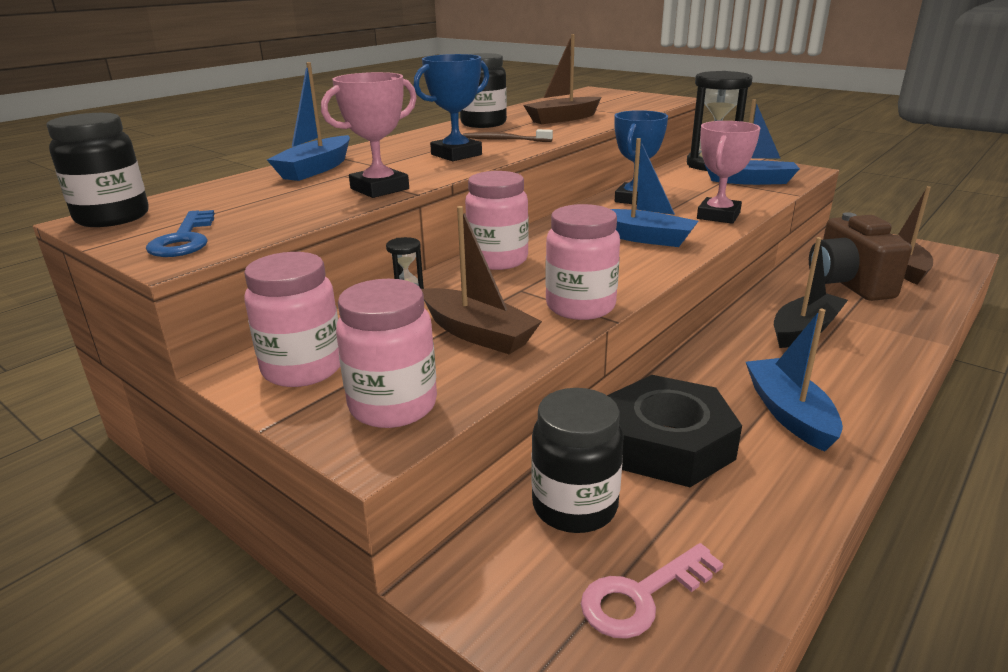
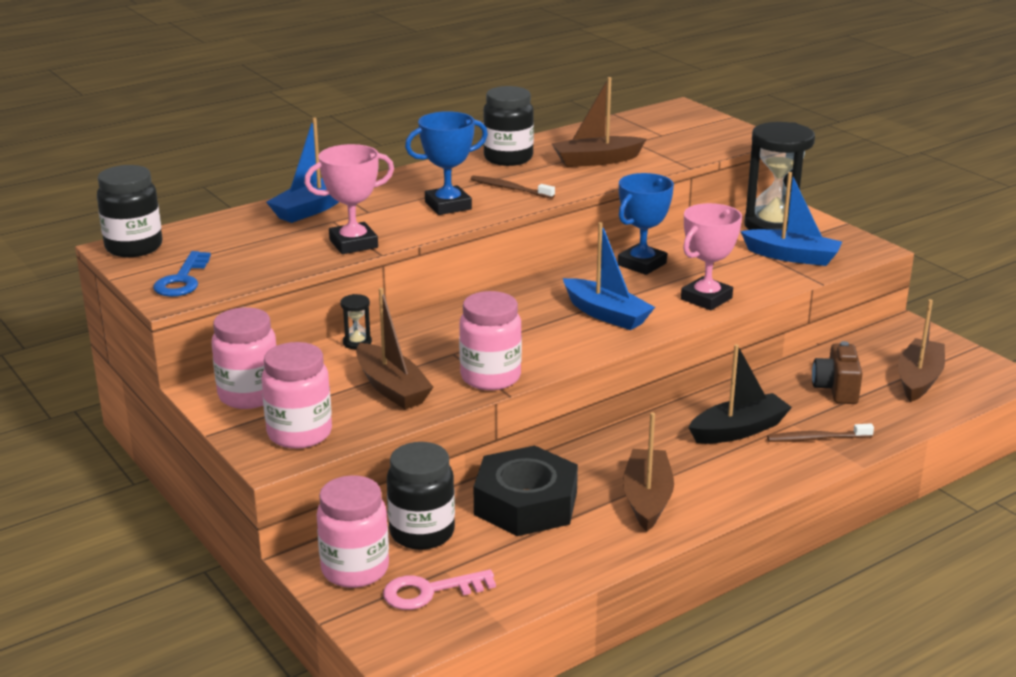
camera: 15 degrees right, 0 degrees up
pink jar [465,171,529,270] -> pink jar moved to [317,475,389,588]
blue boat [746,309,843,452] -> brown boat [623,412,674,531]
brown camera [809,212,912,301] -> brown camera [812,341,862,404], size x0.63
none -> brown toothbrush [767,423,874,442]

